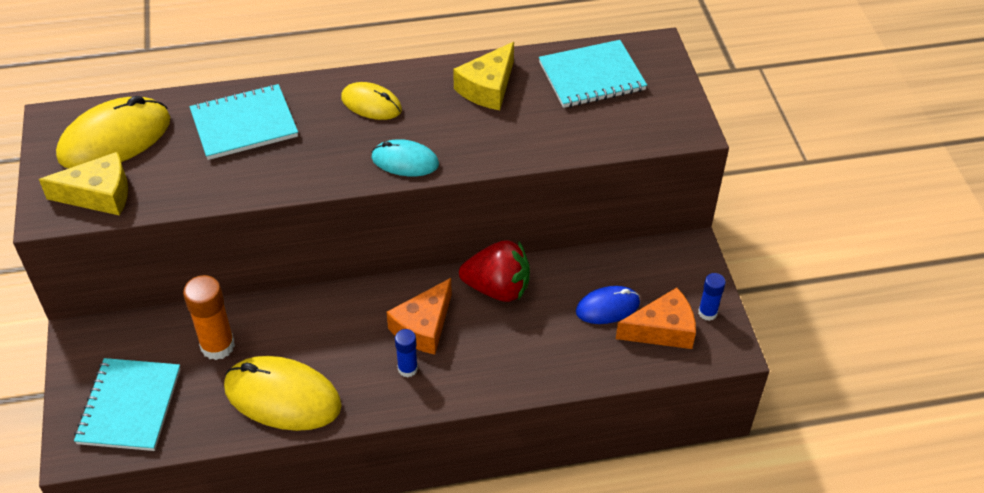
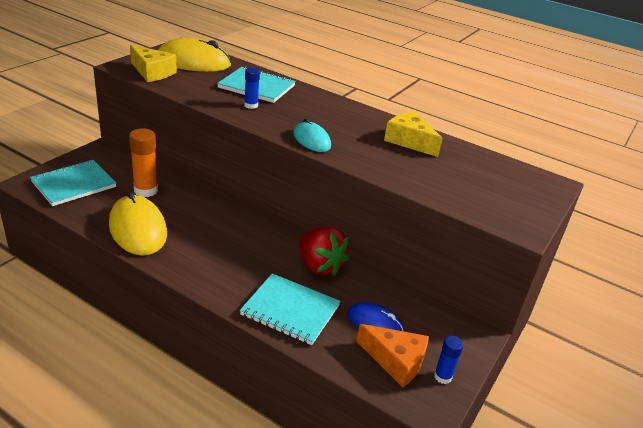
camera: 40 degrees right, 15 degrees down
yellow mouse [341,82,402,120] -> none
orange cheese [387,278,452,354] -> none
blue glue stick [395,329,418,377] -> blue glue stick moved to [244,68,260,109]
yellow cheese [453,42,514,110] -> yellow cheese turned 60 degrees clockwise [384,112,443,157]
turquoise notebook [539,40,647,108] -> turquoise notebook moved to [240,273,341,345]

